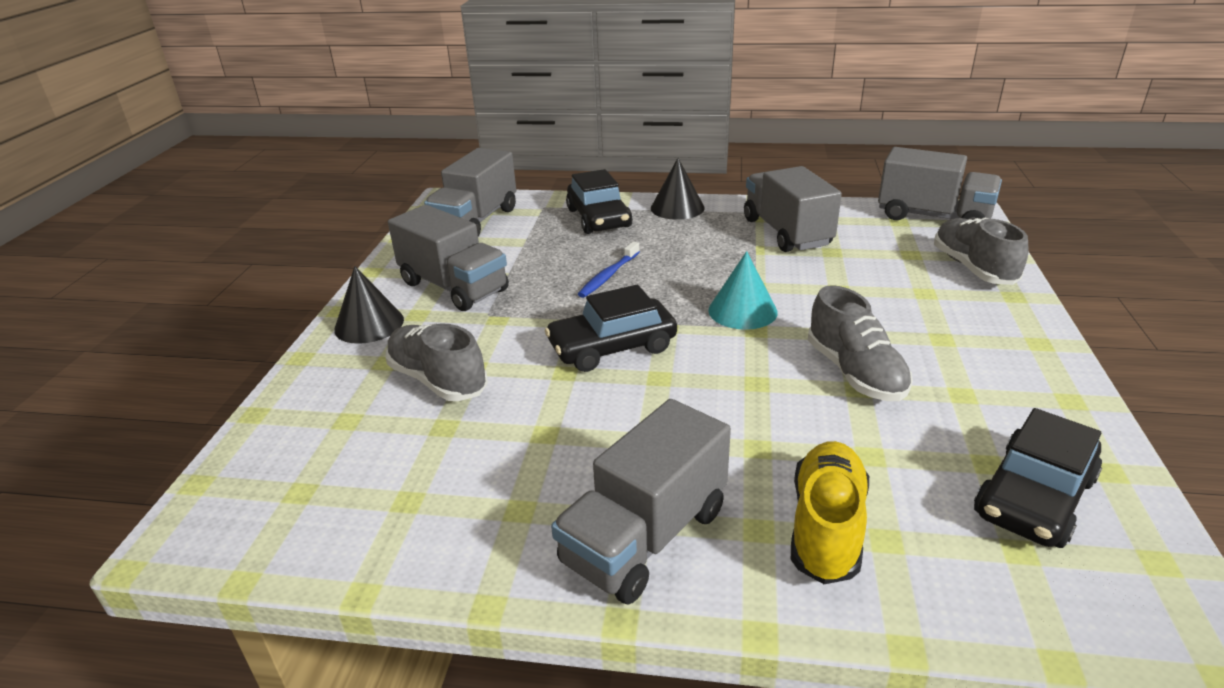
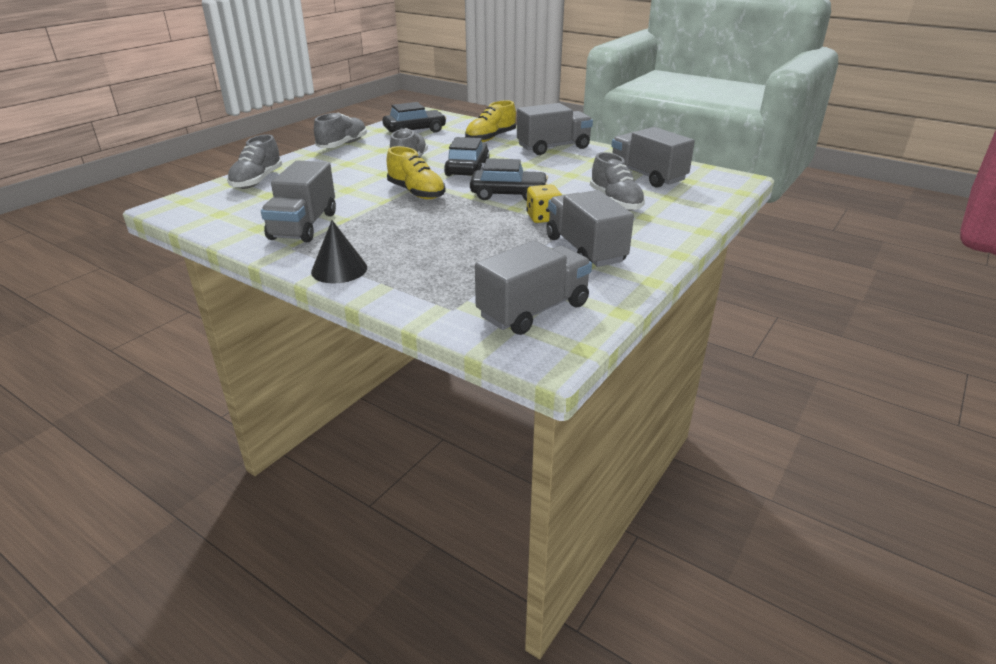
camera: 155 degrees left, 0 degrees up
black cone [334,266,404,344] -> none
black car [566,169,633,234] -> black car moved to [444,137,489,176]
blue toothbrush [578,241,640,298] -> none
turquoise cone [708,251,778,330] -> yellow shoe [387,146,446,199]
grey truck [878,147,1002,220] -> grey truck moved to [611,127,695,188]
none -> grey shoe [314,112,367,148]
none -> yellow dice [526,184,562,223]

